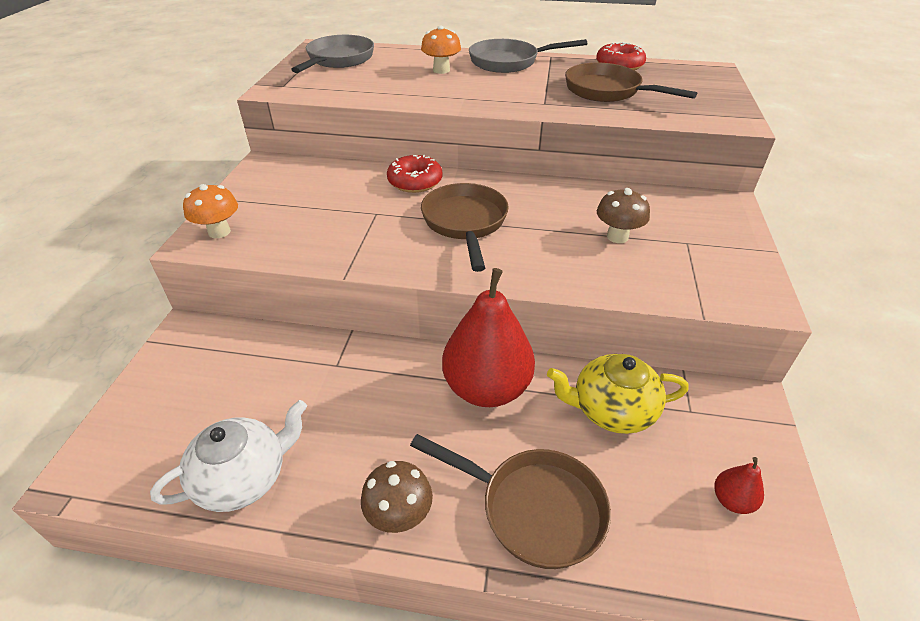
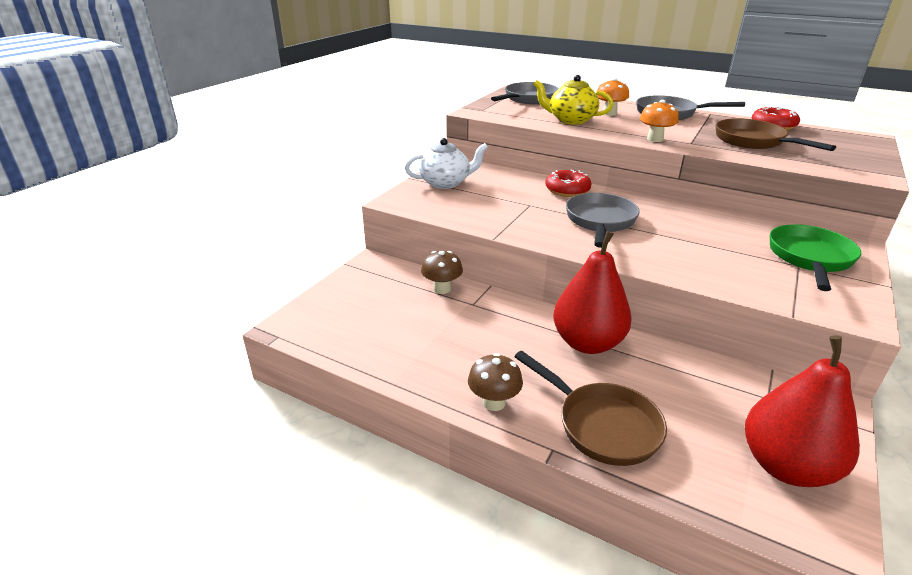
camera: 20 degrees right, 10 degrees down
white teapot [150,400,307,512] -> white teapot moved to [405,138,488,189]
orange mushroom [183,184,238,238] -> orange mushroom moved to [640,100,679,142]
brown pan [421,183,509,272] -> grey pan [566,193,640,248]
yellow teapot [547,354,688,434] -> yellow teapot moved to [533,75,613,124]
brown mushroom [597,188,650,243] -> brown mushroom moved to [421,251,463,294]
red pear [715,457,764,514] -> red pear [745,335,860,487], size x2.38
none -> green pan [770,224,861,291]

